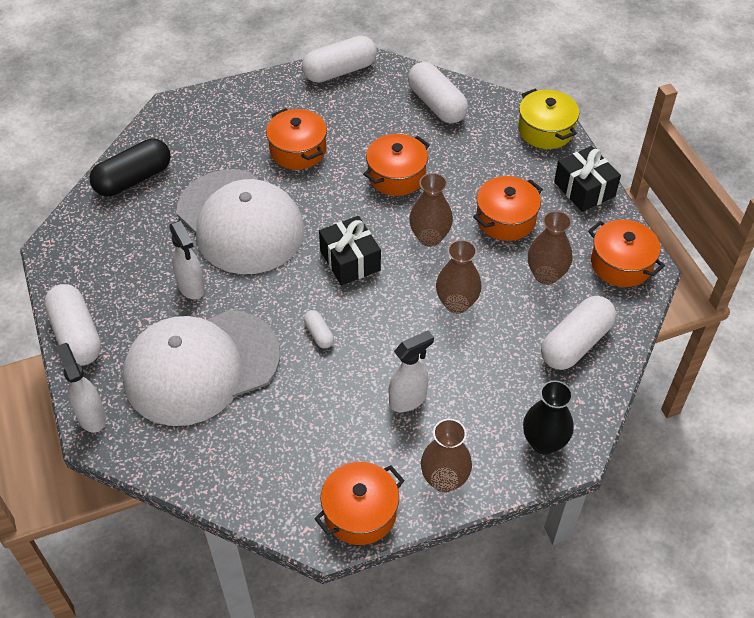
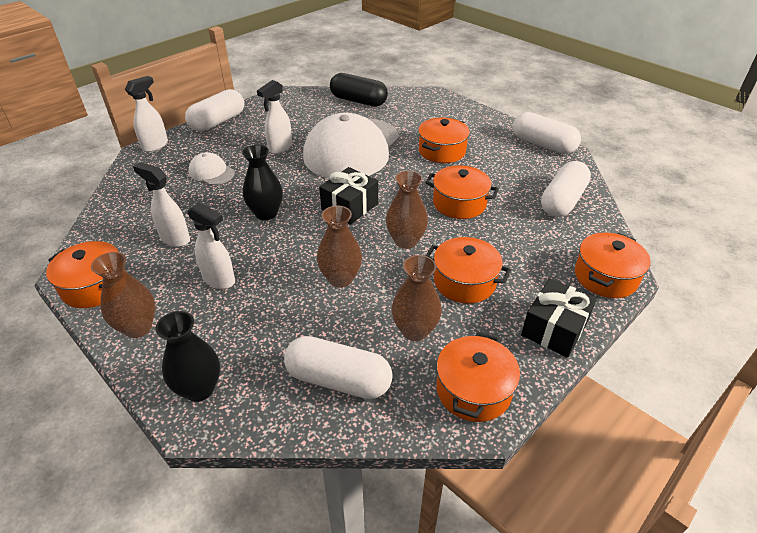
camera: 65 degrees right, 10 degrees down
white cap [123,310,280,426] -> white cap [189,152,235,185], size x0.42
white capsule [304,310,334,348] -> black vase [242,145,283,220]
yellow pot [518,88,579,149] -> orange pot [575,233,651,298]
none -> white spray bottle [133,162,190,247]

